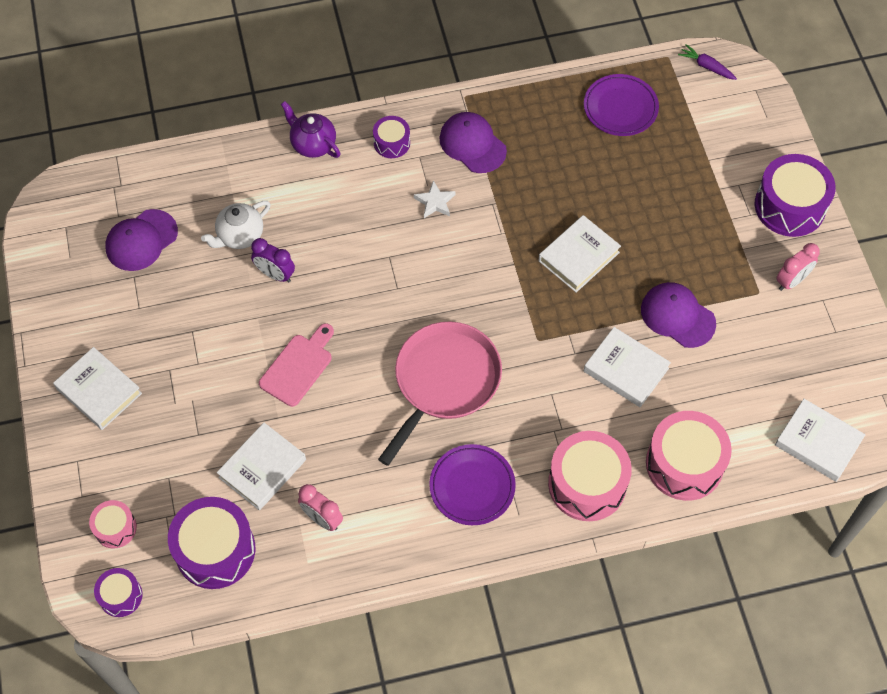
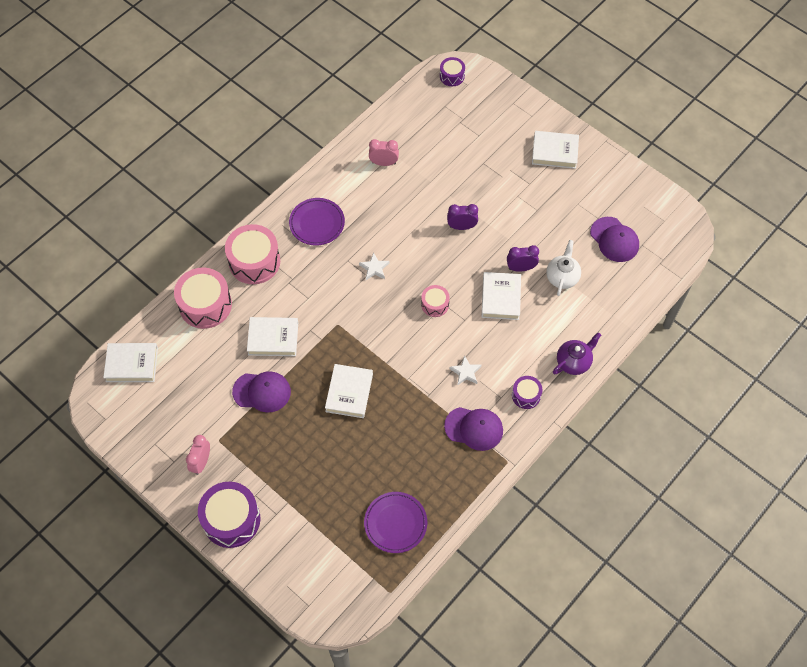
camera: 145 degrees right, 0 degrees up
pink drum [89,500,137,548] -> pink drum moved to [421,285,450,317]
purple cap [105,209,178,271] -> purple cap turned 135 degrees clockwise [590,217,639,262]
purple drum [168,497,255,589] -> none
white book [217,423,306,510] -> white book moved to [481,272,521,320]
pink cutting board [259,324,334,407] -> purple clock [447,204,478,230]
purple teapot [281,101,341,158] -> purple teapot turned 45 degrees counterclockwise [553,332,601,375]
pink pan [378,322,502,466] -> white star [359,252,390,280]
purple carrot [678,44,737,80] -> none

